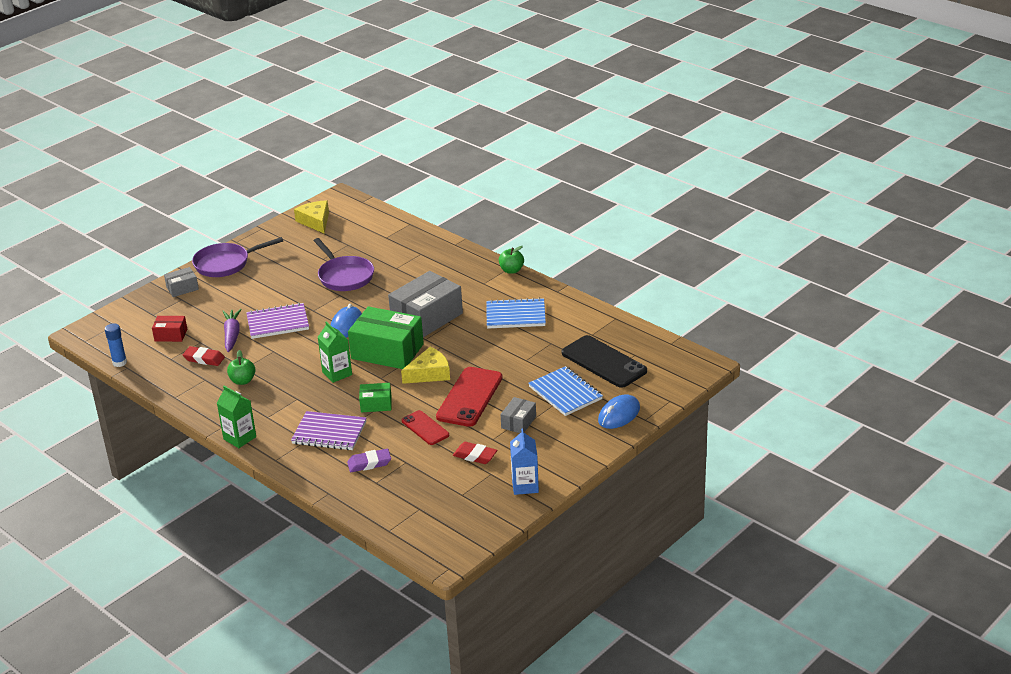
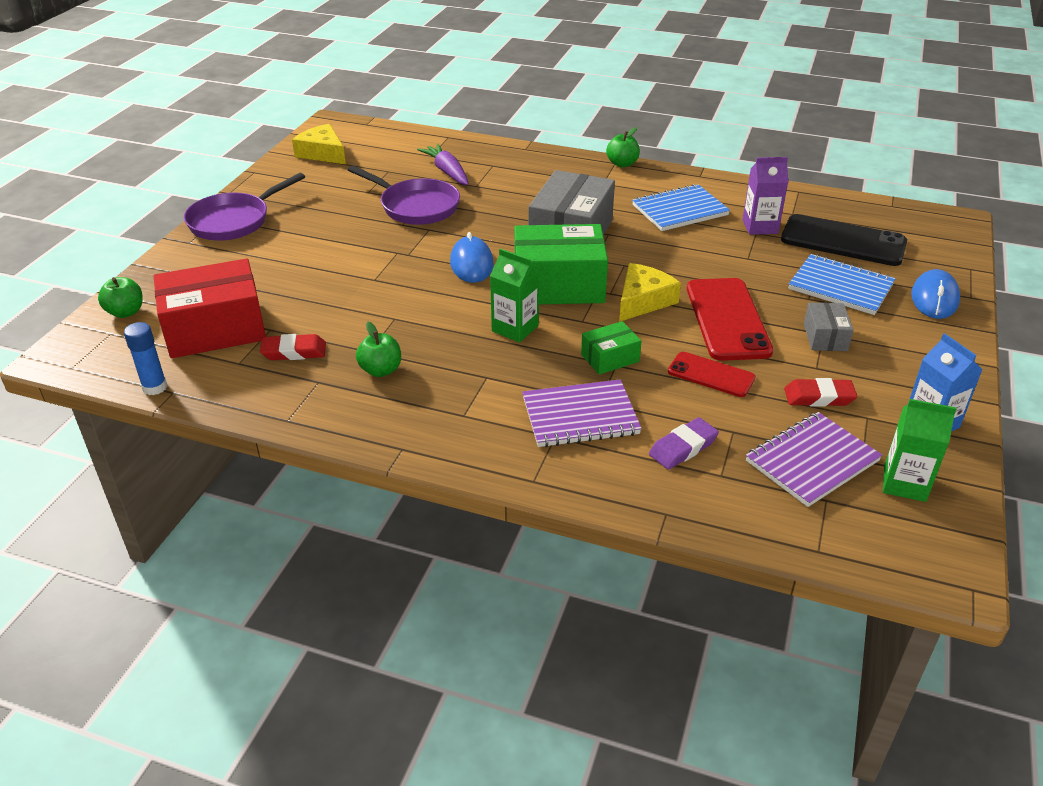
camera: 25 degrees left, 5 degrees up
red box [152,316,187,342] -> red box [154,258,266,358], size x2.04
grey box [164,267,199,297] -> none
green carton [217,386,256,448] -> green carton moved to [883,399,957,502]
purple carrot [222,309,242,352] -> purple carrot moved to [417,144,469,185]
purple notebook [246,303,309,339] -> purple notebook moved to [746,412,882,507]
none -> green apple [98,277,143,318]
none -> purple carton [742,157,788,235]

